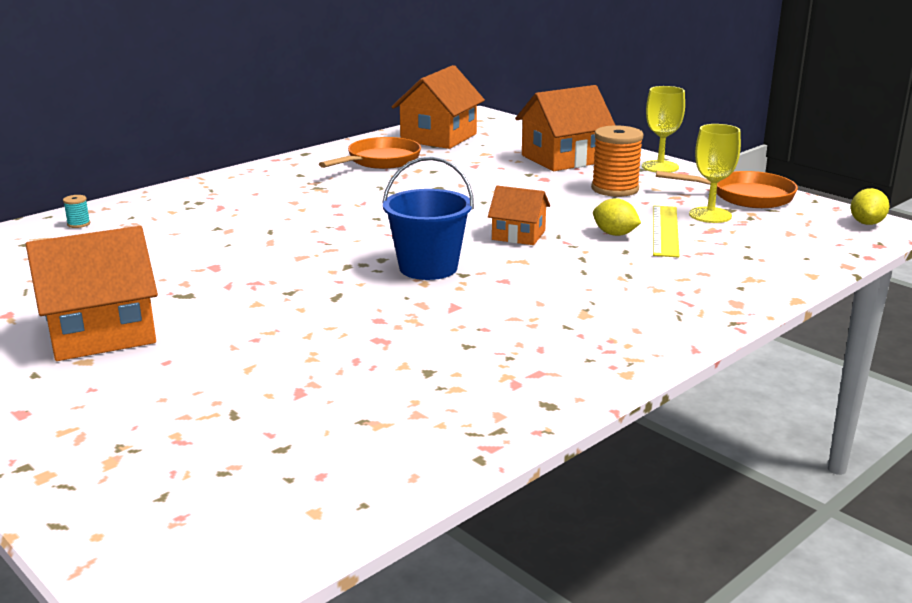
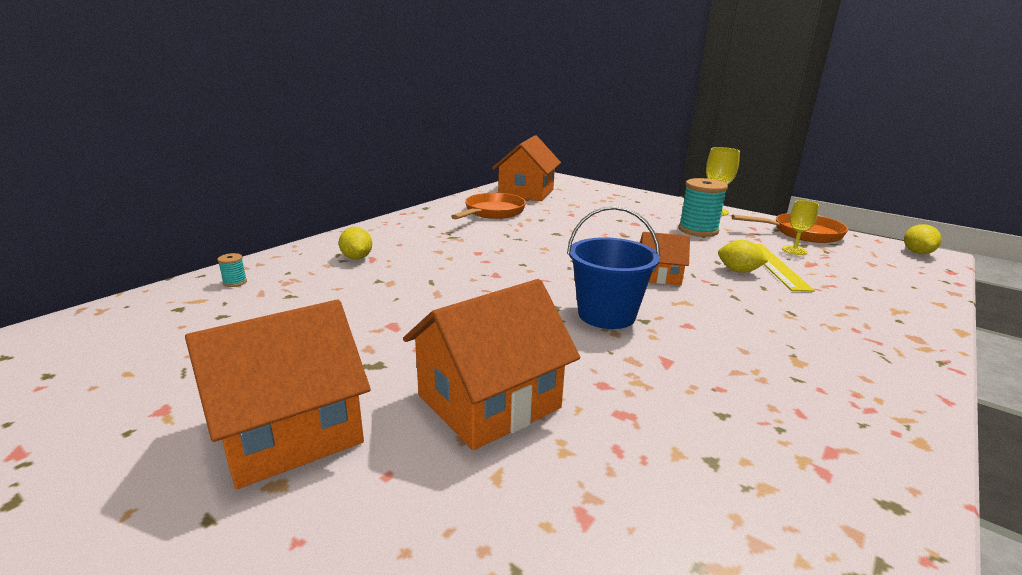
camera: 10 degrees left, 0 degrees up
orange house [515,85,615,171] -> orange house moved to [403,279,580,450]
orange spool [591,125,643,197] -> turquoise spool [678,178,728,237]
yellow goblet [689,124,741,223] -> yellow goblet [782,200,819,255], size x0.66
none -> yellow lemon [339,227,372,259]

